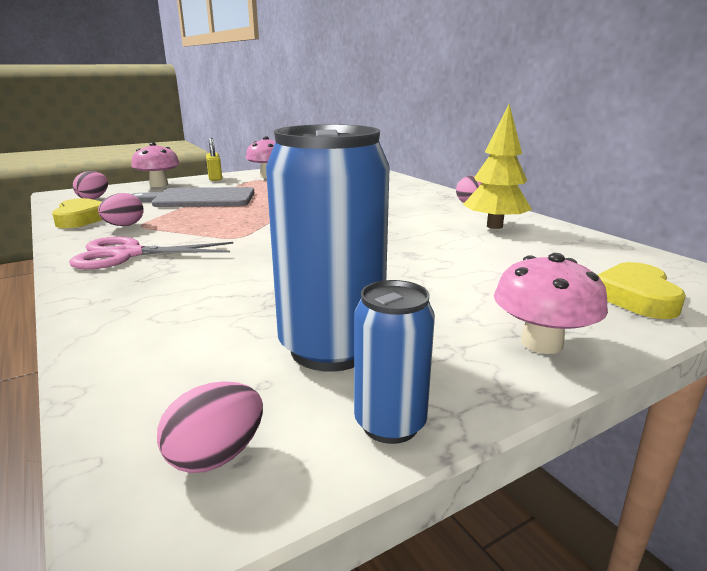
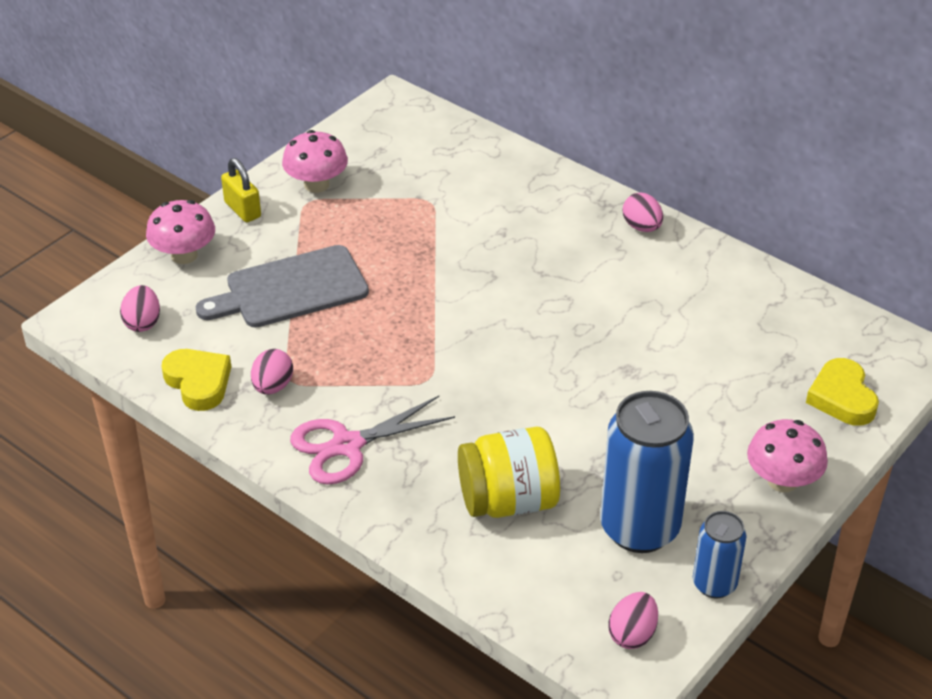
camera: 20 degrees left, 20 degrees up
yellow tree [463,104,532,229] -> none
none -> yellow jar [458,427,560,518]

